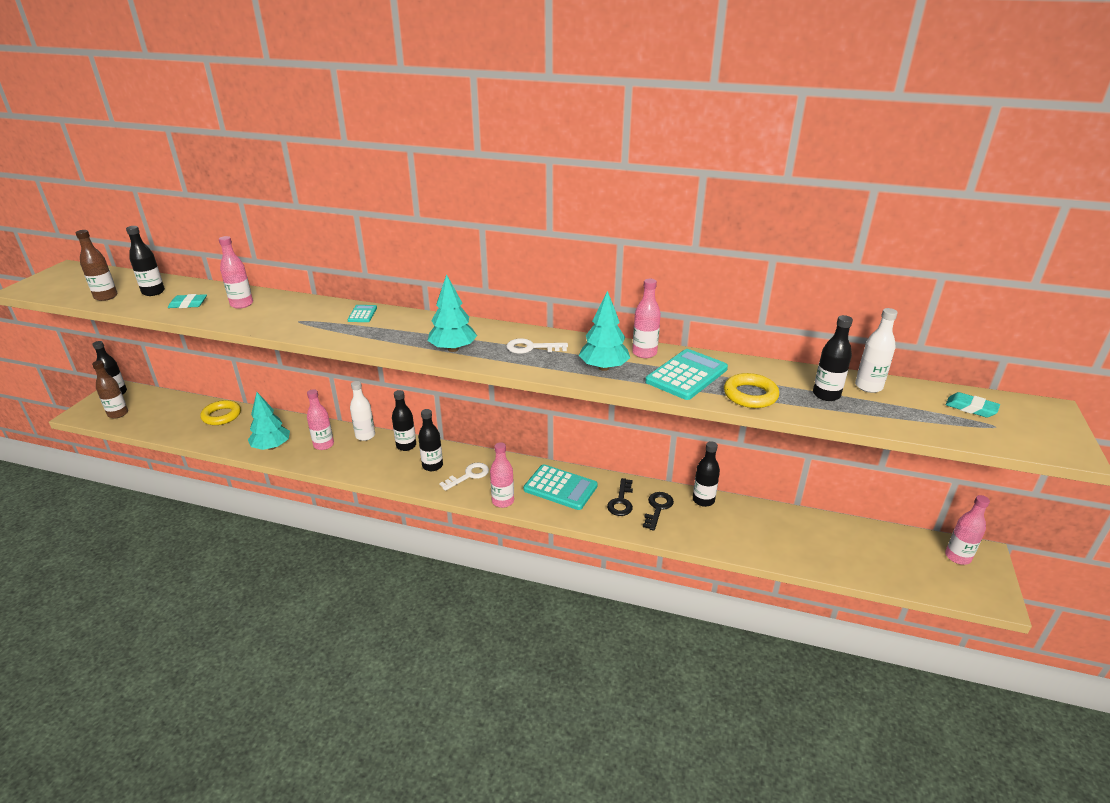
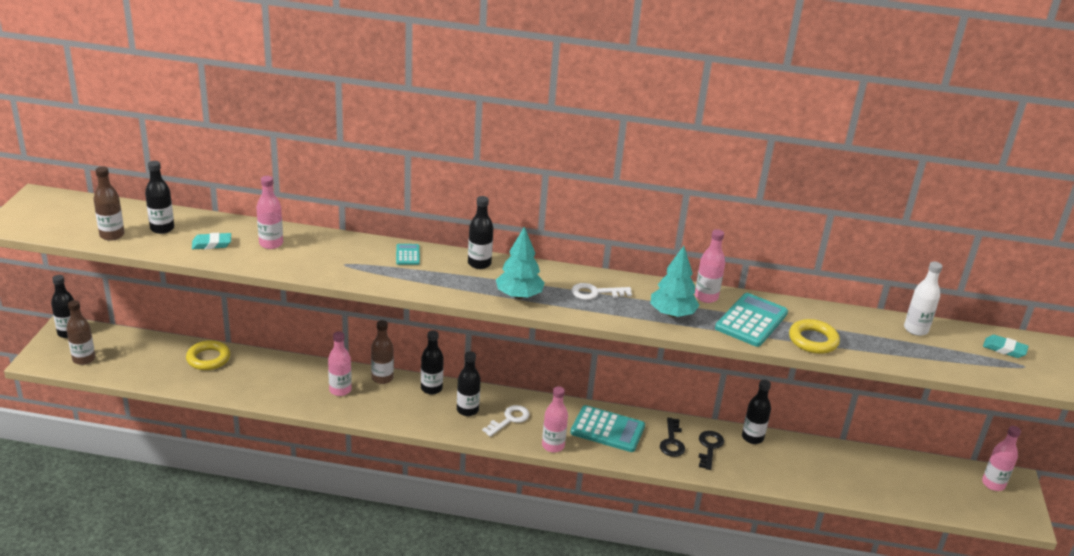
camera: 10 degrees left, 0 degrees up
turquoise tree [248,392,290,450] -> none
white bottle [350,381,375,441] -> brown bottle [371,320,394,384]
black bottle [813,315,853,401] -> black bottle moved to [468,196,493,269]

